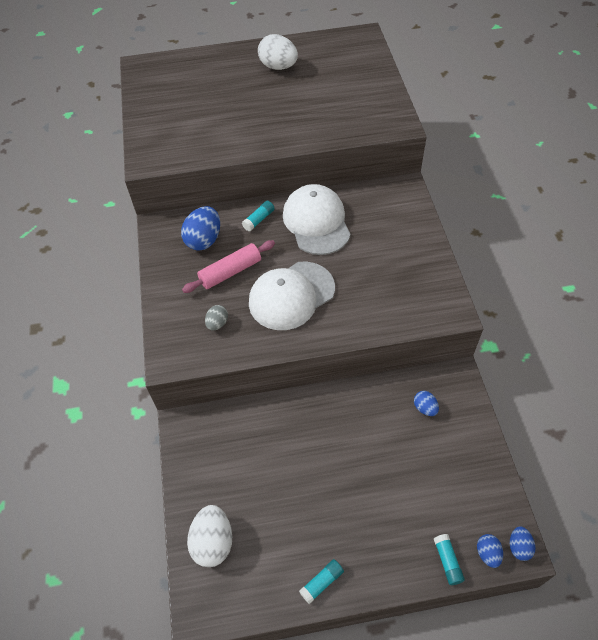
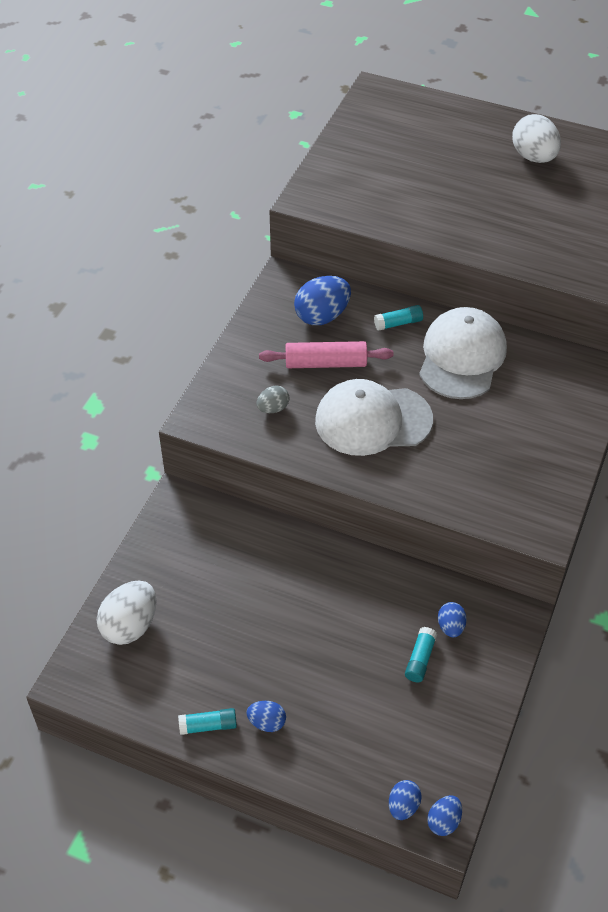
camera: 30 degrees right, 5 degrees down
turquoise glue stick [434,534,465,585] -> turquoise glue stick moved to [405,627,437,682]
none -> blue egg [246,701,286,732]

